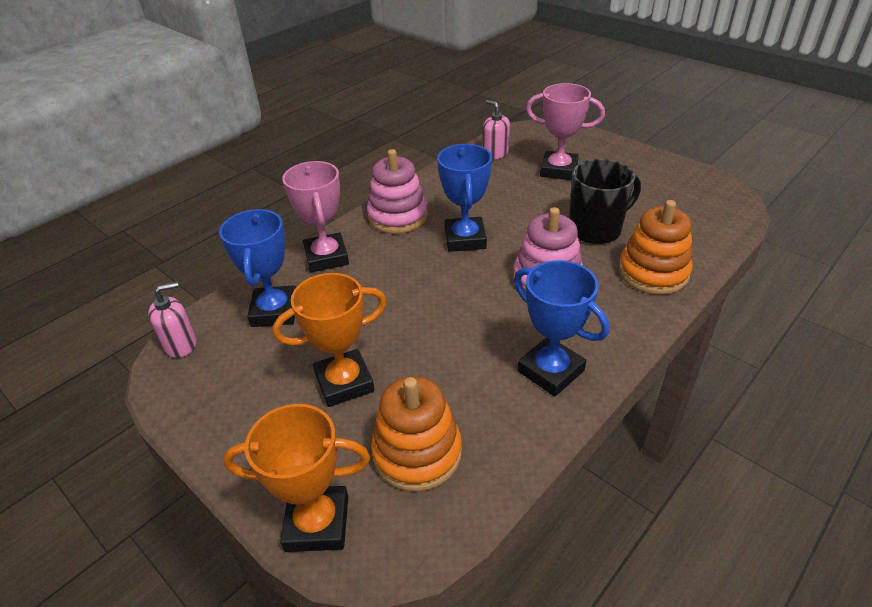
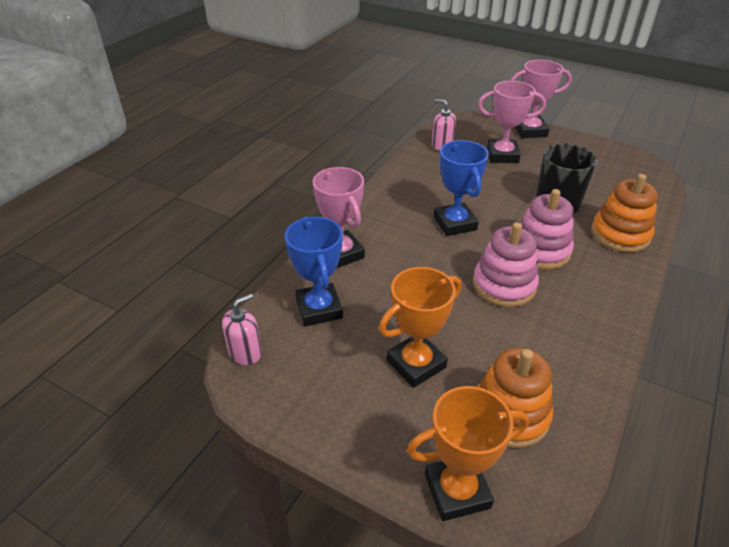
camera: 15 degrees left, 0 degrees up
pink stacking toy [367,149,428,234] -> pink stacking toy moved to [473,222,539,307]
blue trophy [514,260,609,396] -> none
none -> pink trophy [511,60,572,138]

